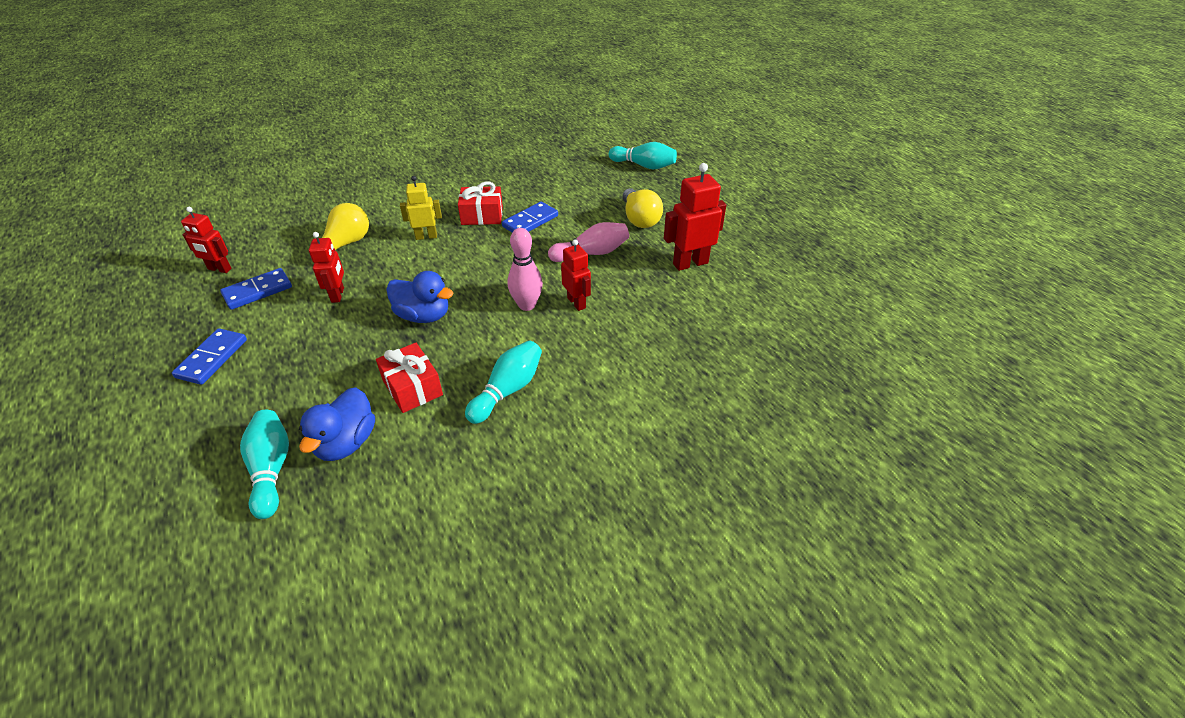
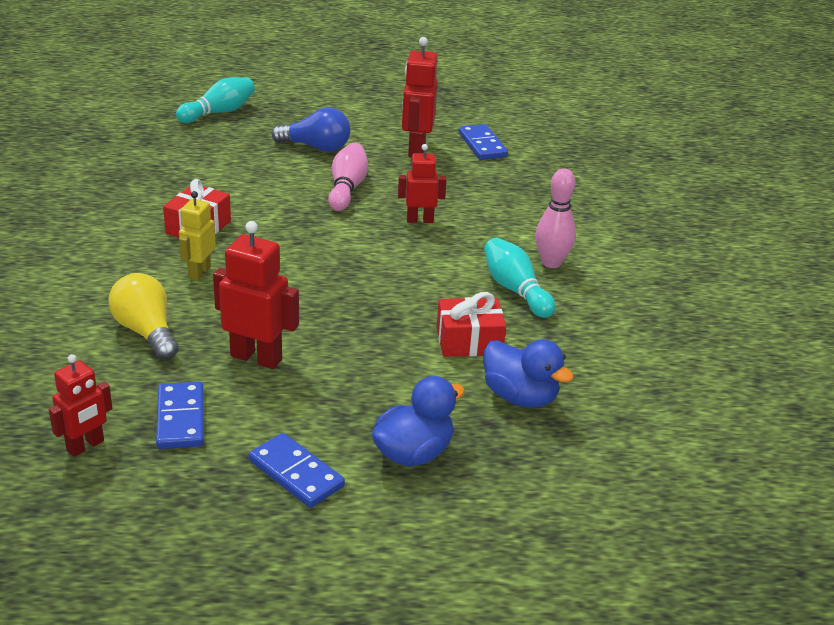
camera: 65 degrees left, 10 degrees down
turquoise bowling pin [240,410,289,519] -> none
red robot [309,232,344,303] -> red robot [213,221,299,369], size x1.54
blue duck [386,271,453,323] -> blue duck moved to [372,376,465,467]
blue domino [502,202,558,232] -> blue domino moved to [459,124,508,160]
pink bowling pin [508,228,543,311] -> pink bowling pin moved to [535,168,576,268]
yellow light bulb [622,188,663,228] -> blue light bulb [271,107,350,152]

